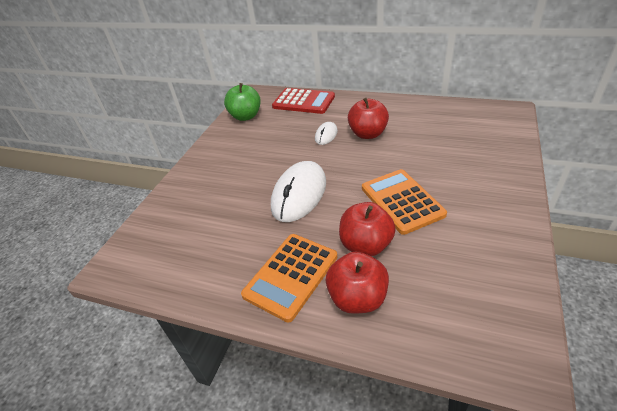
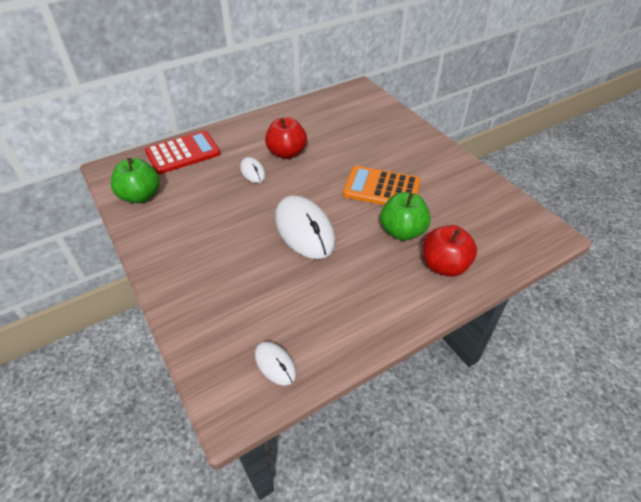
camera: 55 degrees left, 5 degrees up
orange calculator [241,234,337,322] -> none
red apple [339,202,396,256] -> green apple [380,192,431,241]
none -> white mouse [255,342,296,386]

